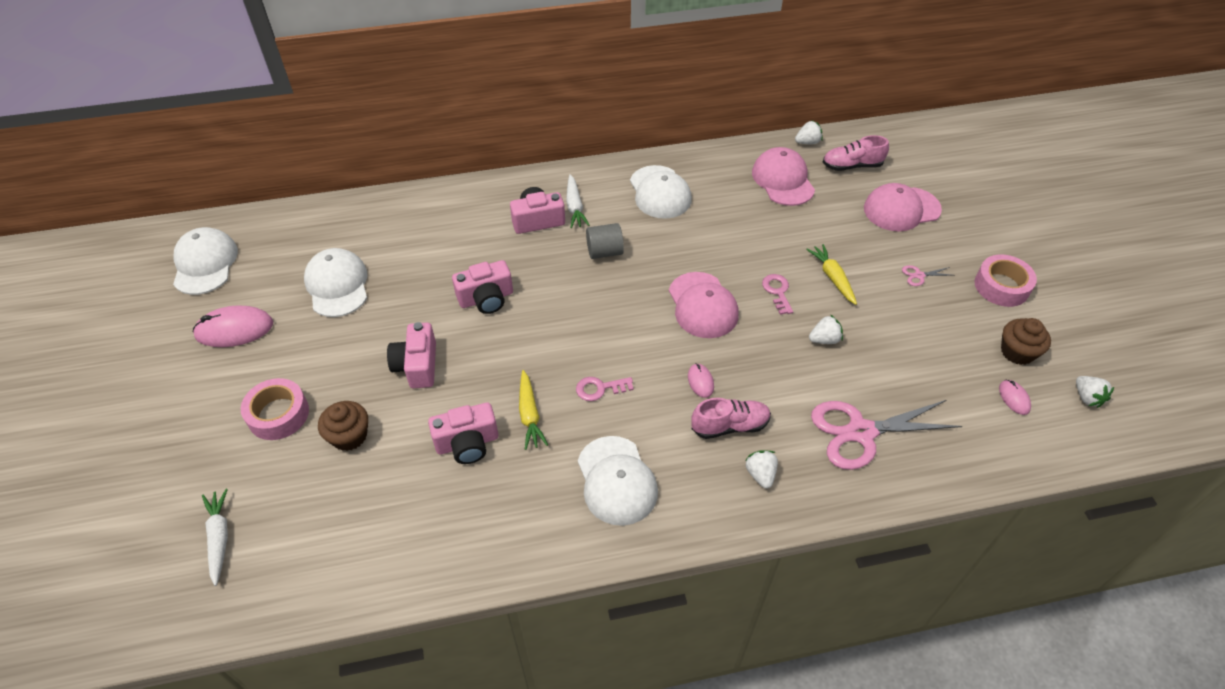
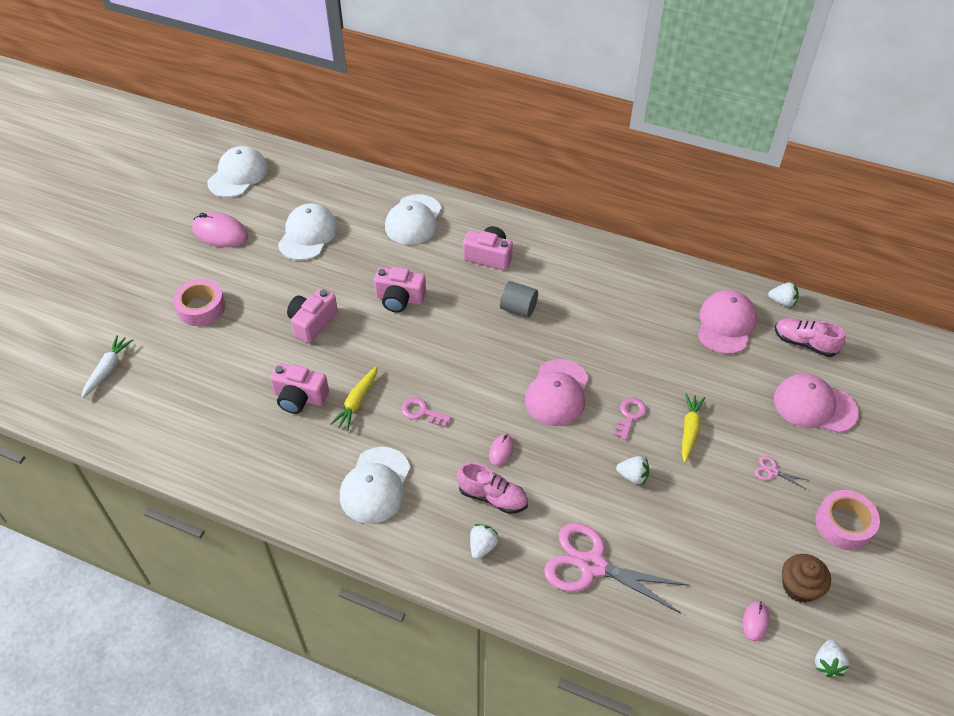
camera: 35 degrees right, 0 degrees up
brown cupcake [318,401,368,451] -> none
white carrot [566,174,590,228] -> none
white cap [630,165,692,219] -> white cap moved to [385,194,442,245]

